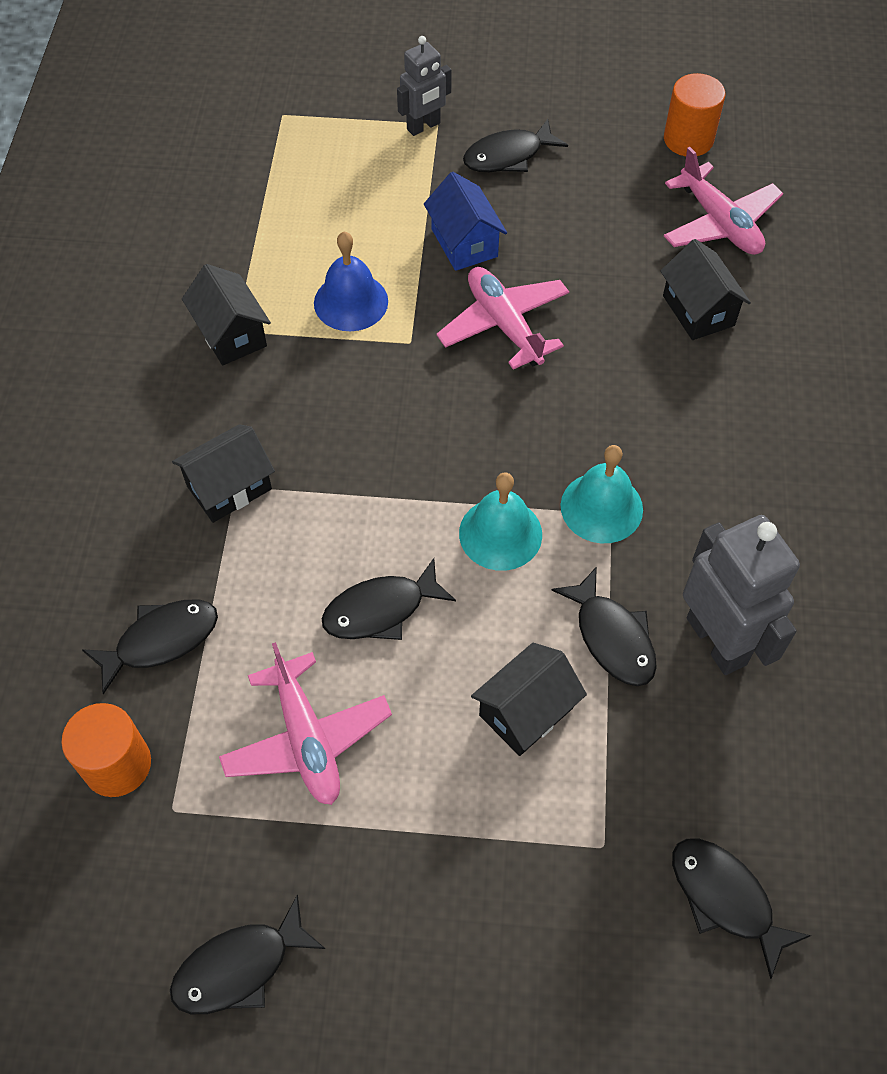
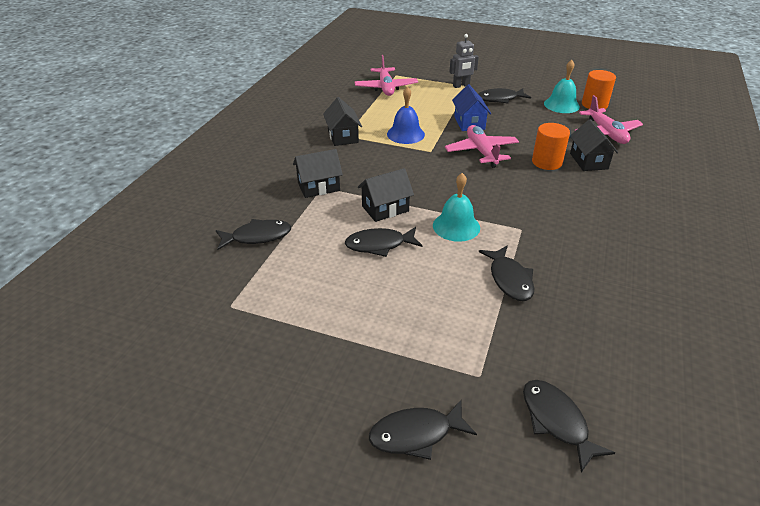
camera: 15 degrees right, 20 degrees down
orange cylinder [61,703,151,797] -> orange cylinder moved to [532,123,570,170]
black fish [170,894,325,1014] -> black fish moved to [369,400,477,460]
pink plane [219,642,392,805] -> pink plane moved to [355,55,418,96]
black house [471,643,587,756] -> black house moved to [358,168,414,222]
turquoise bell [561,445,643,543] -> turquoise bell moved to [544,60,580,113]
grey robot [683,515,800,675] -> none

